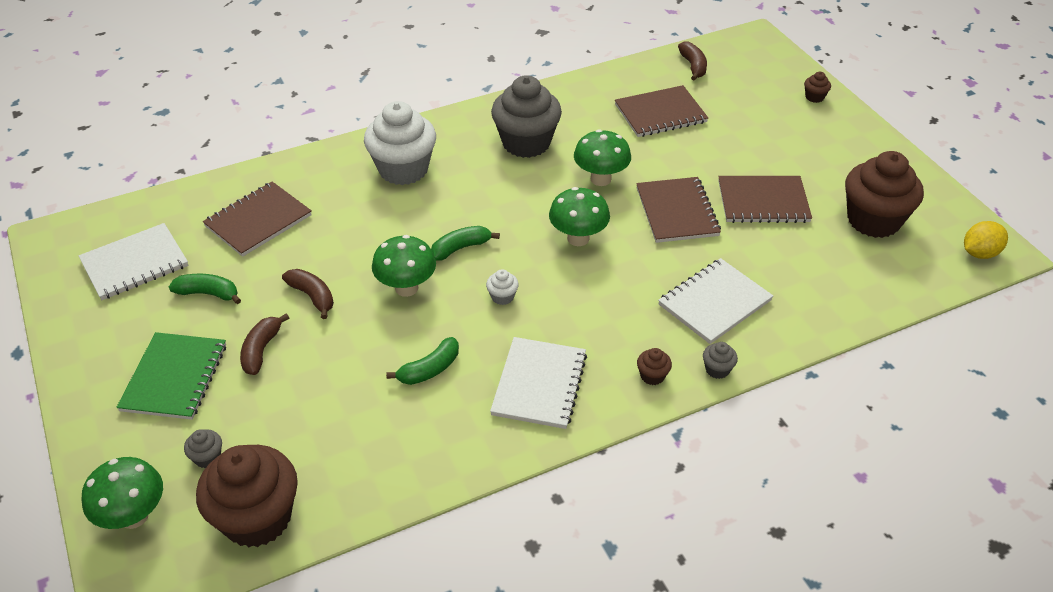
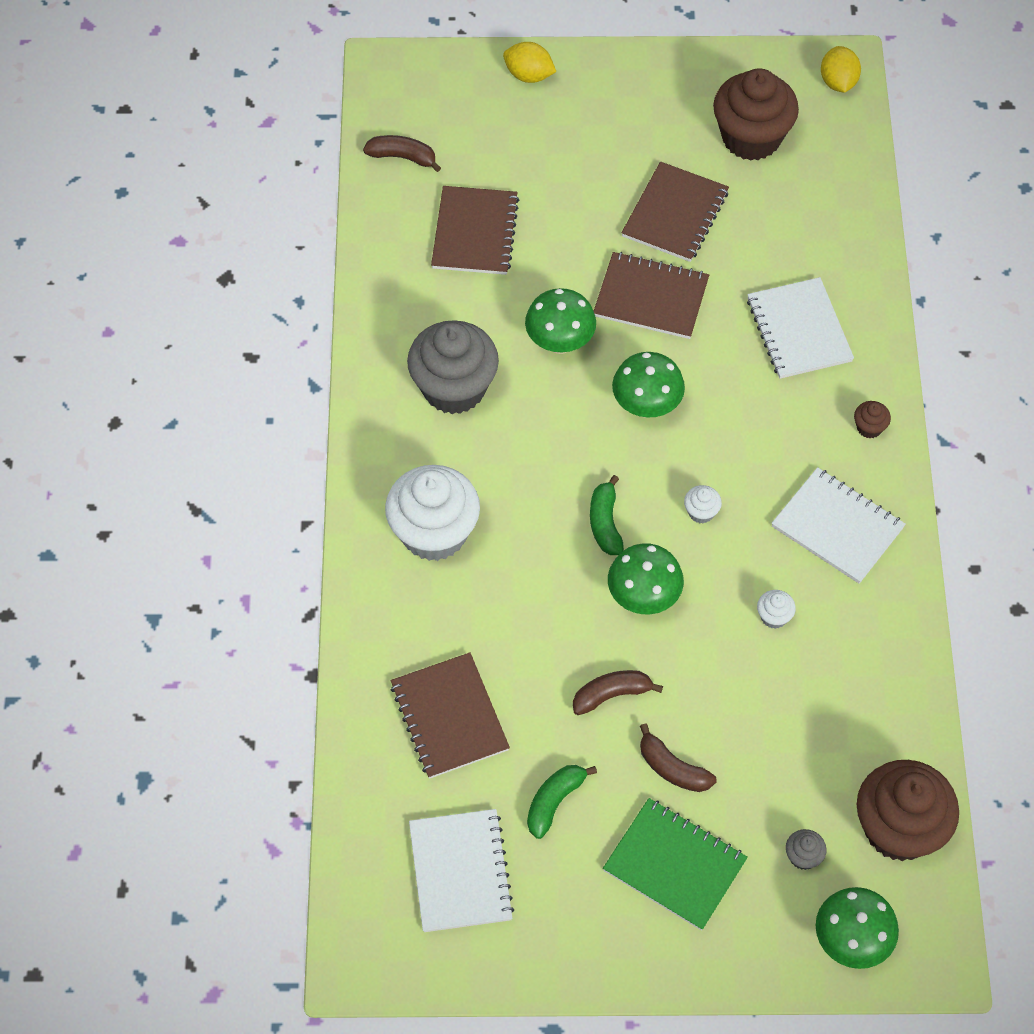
camera: 65 degrees left, 15 degrees up
green banana [386,337,459,385] -> white cupcake [757,590,796,629]
grey cupcake [703,342,738,379] -> none
brown cupcake [804,72,831,103] -> yellow lemon [503,42,556,83]

